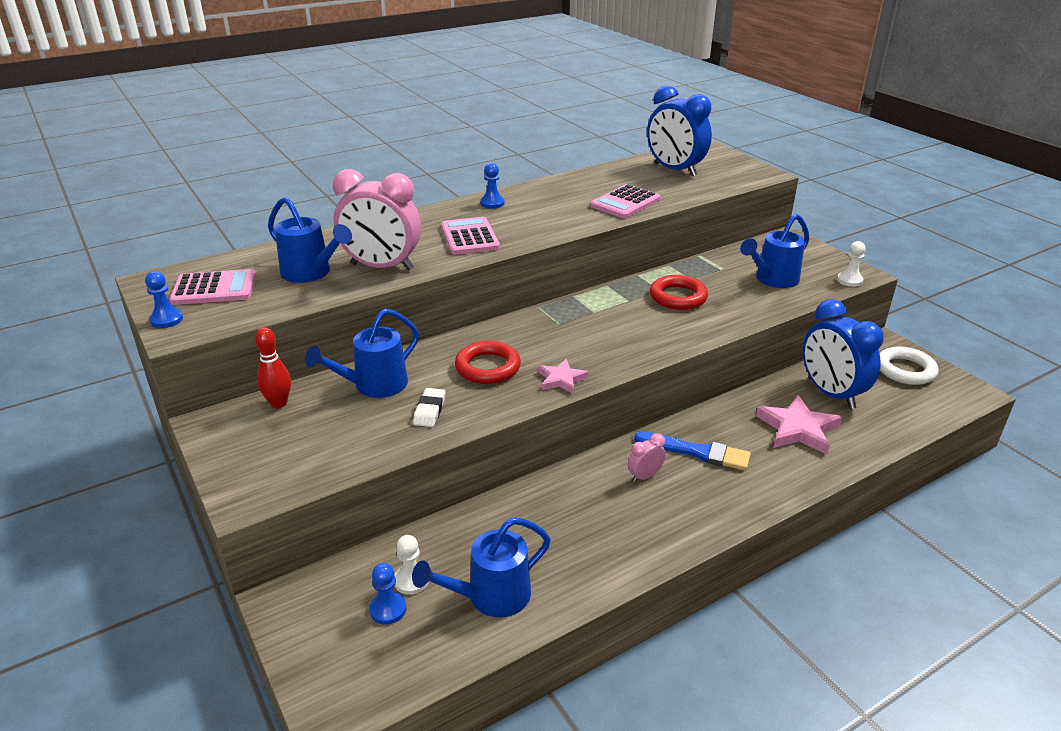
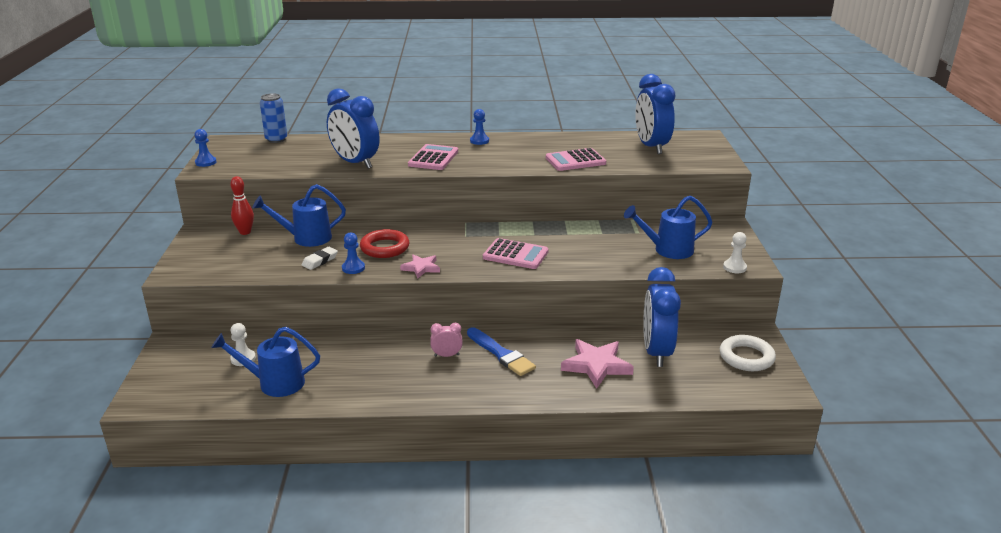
camera: 30 degrees right, 5 degrees down
pink calculator [169,269,256,305] -> pink calculator moved to [483,238,549,269]
blue watering can [268,197,352,283] -> none
pink clock [333,169,421,270] -> blue clock [327,88,379,169]
blue pawn [369,563,406,624] -> blue pawn moved to [342,232,365,274]
red ring [650,275,708,310] -> none
none -> blue can [260,93,287,143]

